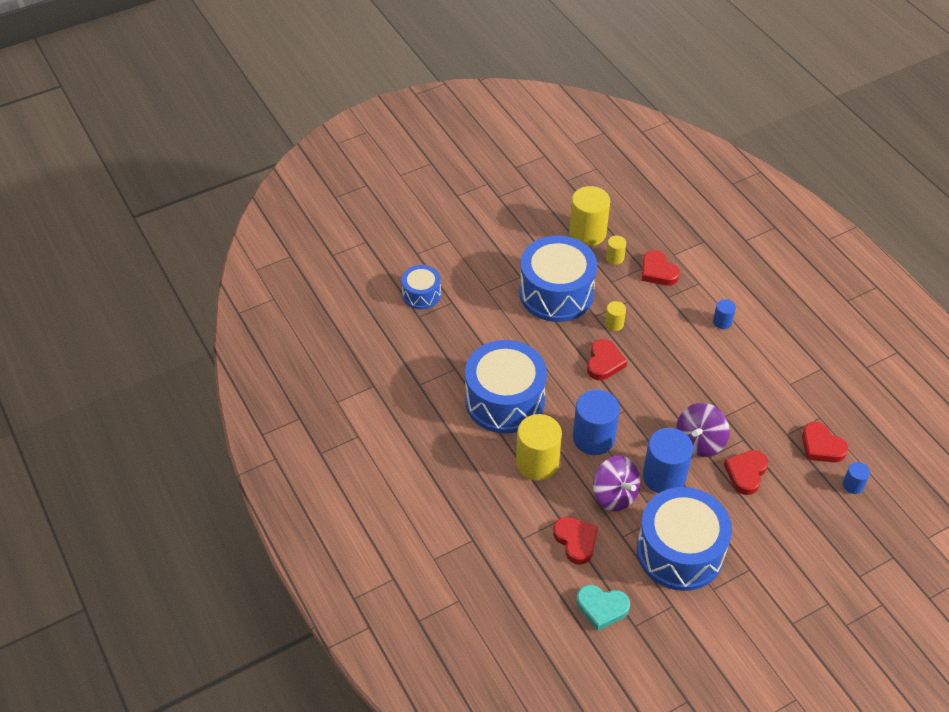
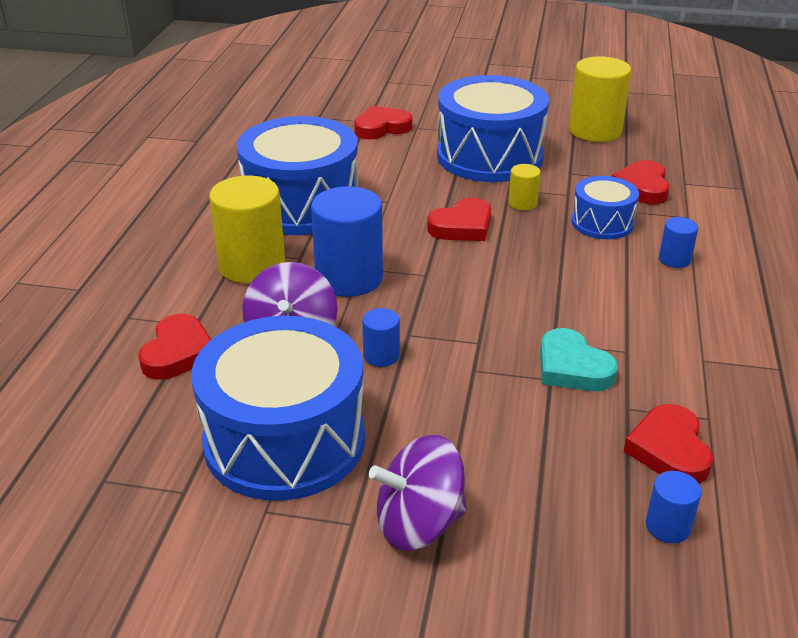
camera: 40 degrees right, 15 degrees down
blue drum [402,265,441,309] -> blue drum moved to [572,176,639,239]
turquoise heart [576,585,630,631] -> turquoise heart moved to [540,328,618,391]
yellow cylinder [606,236,626,265] -> none
blue cylinder [643,428,693,493] -> blue cylinder [362,308,400,367], size x0.48
purple spinning top [676,403,730,457] -> purple spinning top moved to [369,435,467,551]
red heart [724,450,768,495] -> red heart moved to [354,106,413,139]

